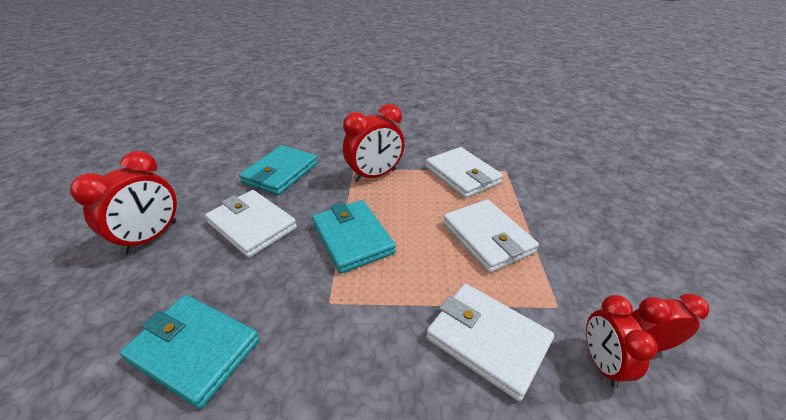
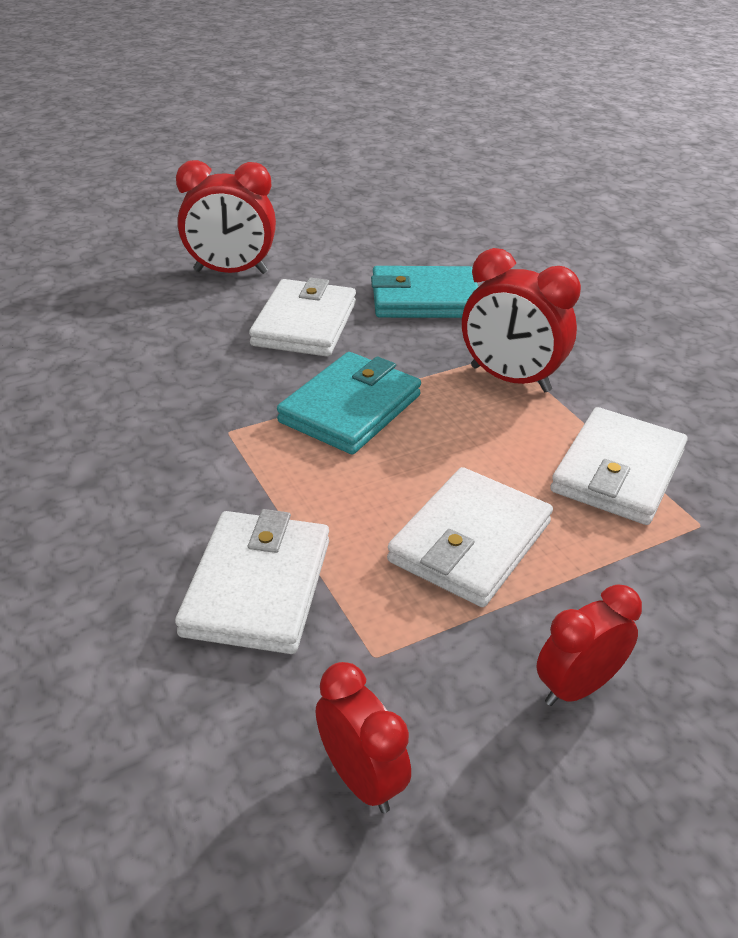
camera: 60 degrees right, 0 degrees up
turquoise wallet [120,295,260,409] -> none
red clock [586,295,658,388] -> red clock moved to [536,584,642,706]

